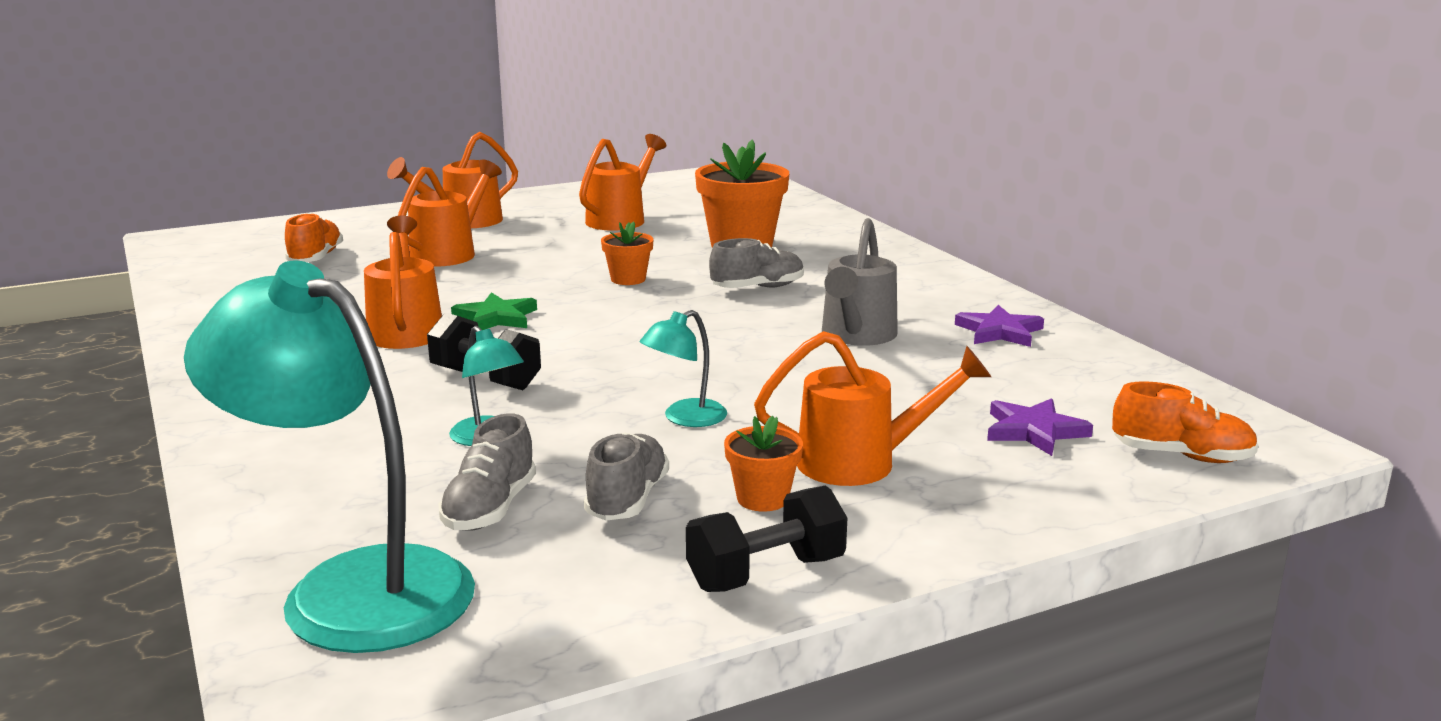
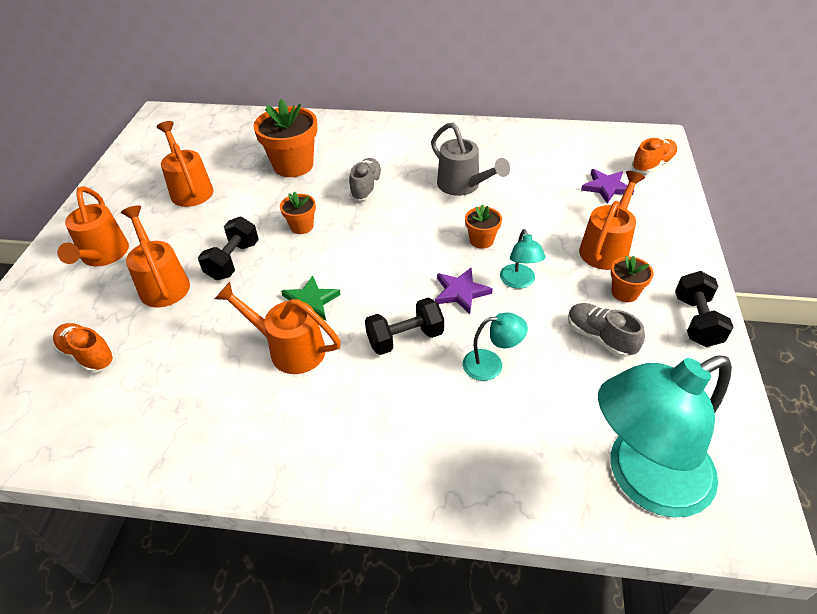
camera: 55 degrees left, 25 degrees up
grey shoe [438,414,536,531] -> none
purple star [955,305,1044,347] -> purple star moved to [435,267,493,314]
none -> black dumbbell [198,217,259,280]
none -> orange flower pot [465,204,502,249]

